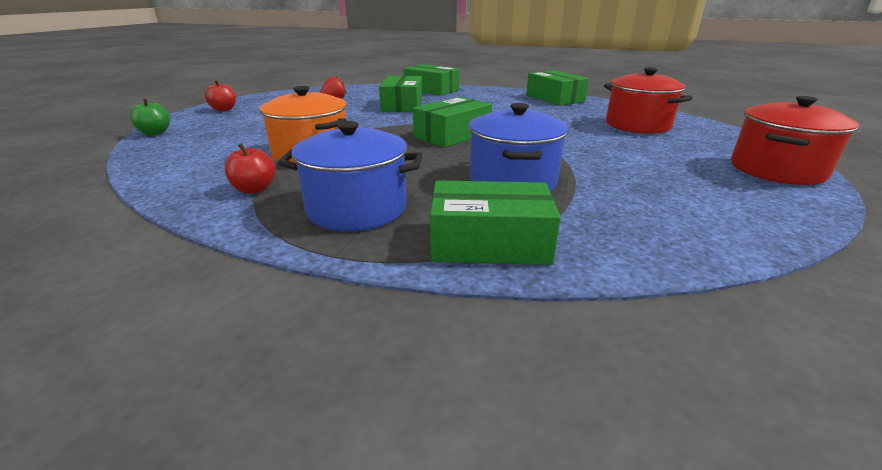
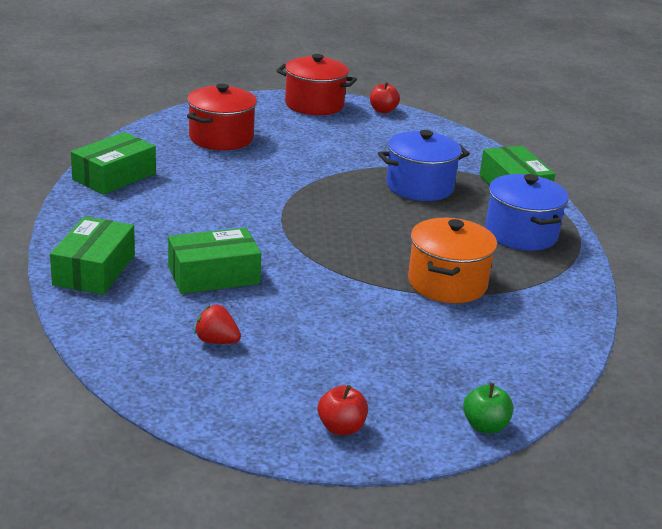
camera: 115 degrees left, 0 degrees up
red apple [225,143,276,194] -> red apple moved to [370,82,400,113]
green box [413,97,492,148] -> none

